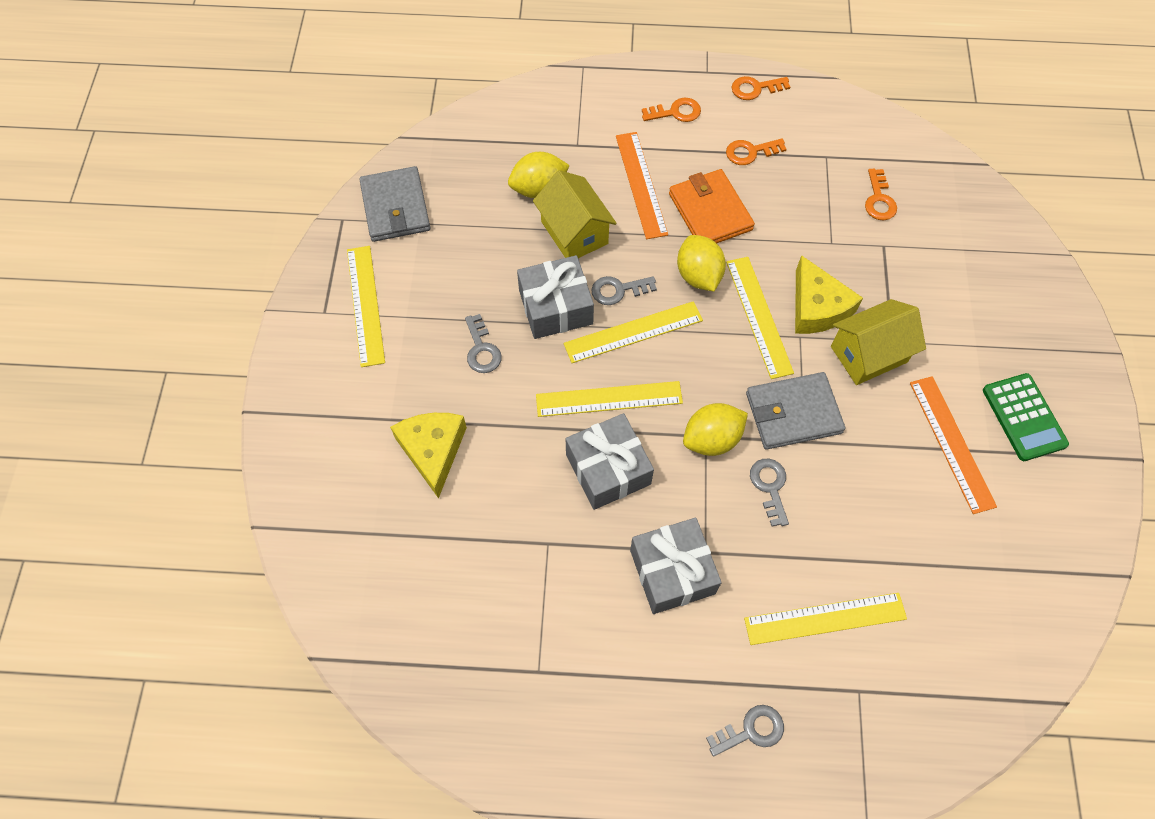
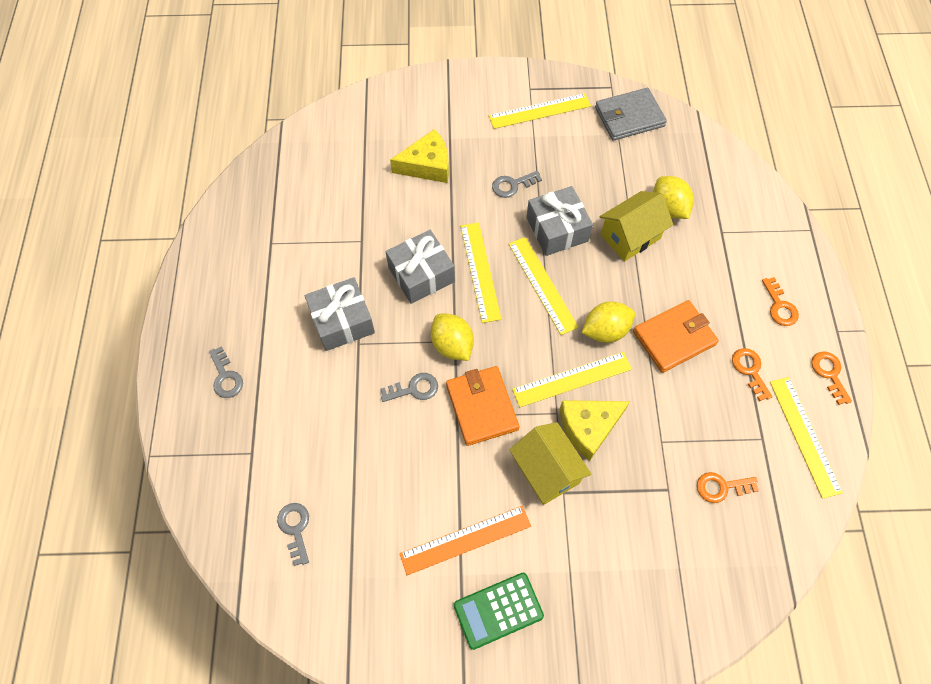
camera: 85 degrees right, 0 degrees up
grey key [591,276,657,305] -> grey key moved to [277,503,309,566]
orange ruler [616,132,668,239] -> none
yellow ruler [744,593,907,645] -> yellow ruler moved to [770,377,843,499]
grey wallet [746,372,845,450] -> orange wallet [446,366,519,446]

